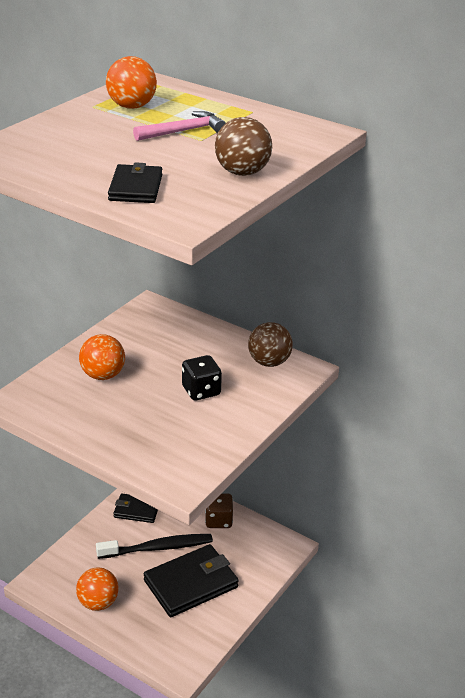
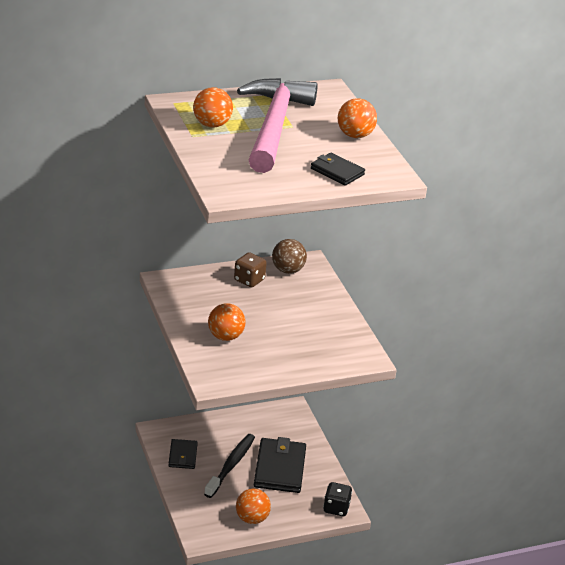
camera: 55 degrees left, 0 degrees up
black wallet [113,493,158,523] -> black wallet turned 45 degrees counterclockwise [168,439,198,469]
pink hammer [133,111,226,141] -> pink hammer [237,78,318,173], size x2.42
black dice [182,355,222,400] -> black dice moved to [323,482,352,516]
brown dice [205,493,233,528] -> brown dice moved to [234,252,267,288]
brown ball [215,117,272,176] -> orange ball [338,98,377,138]

